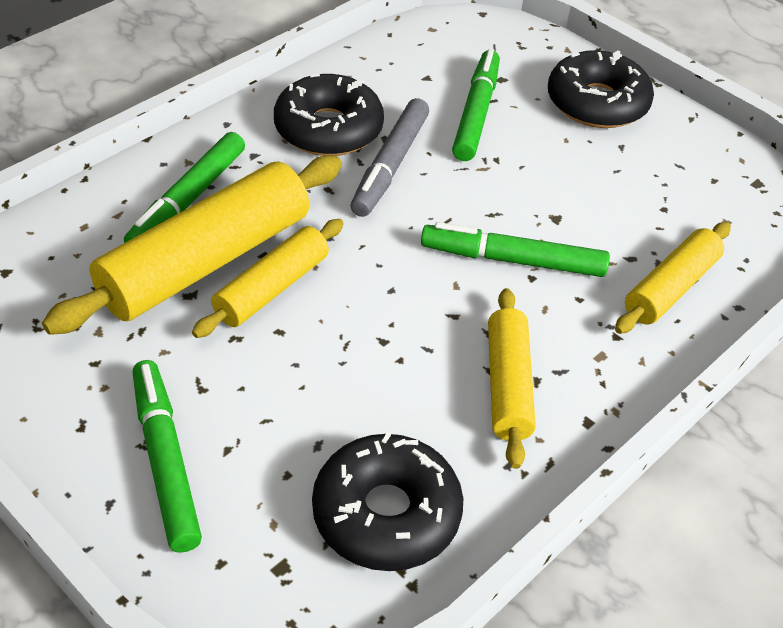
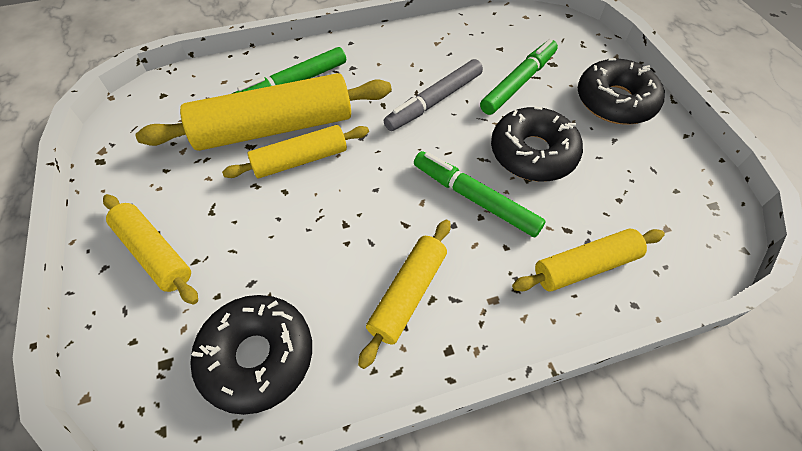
camera: 30 degrees right, 10 degrees up
green marker [132,360,202,552] -> yellow rolling pin [103,194,198,305]
black donut [274,73,384,156] -> black donut moved to [491,106,583,182]

